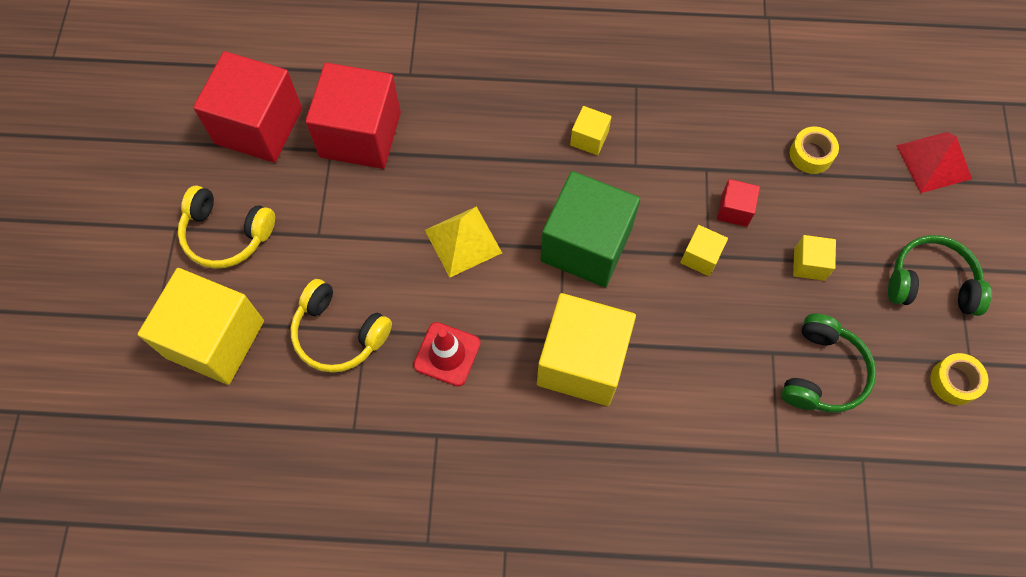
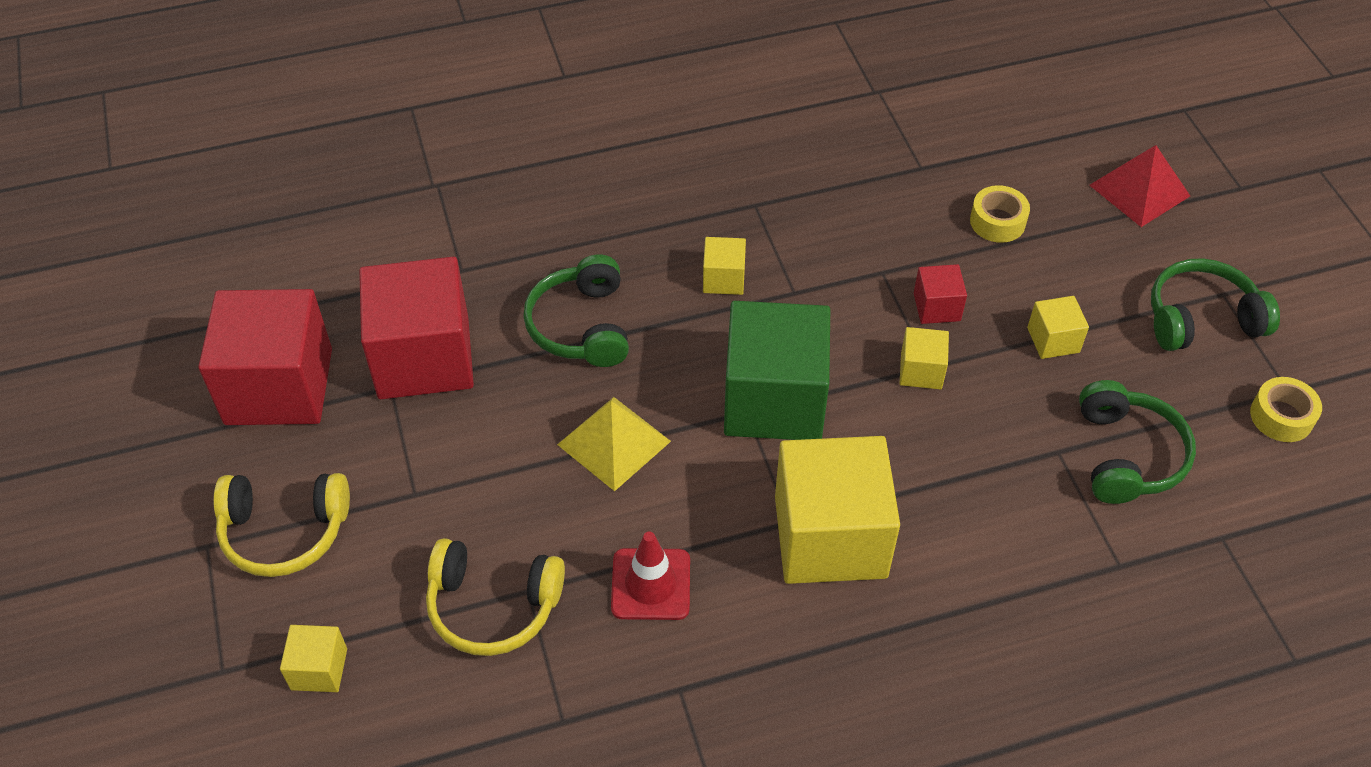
camera: 20 degrees left, 15 degrees down
yellow cube [138,268,264,385] -> yellow cube [280,625,347,692], size x0.45
none -> green headphones [523,255,629,367]

